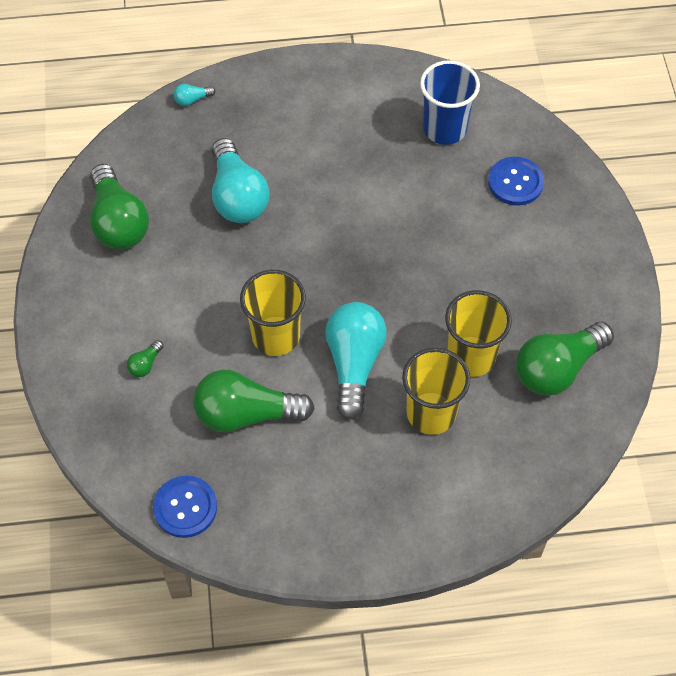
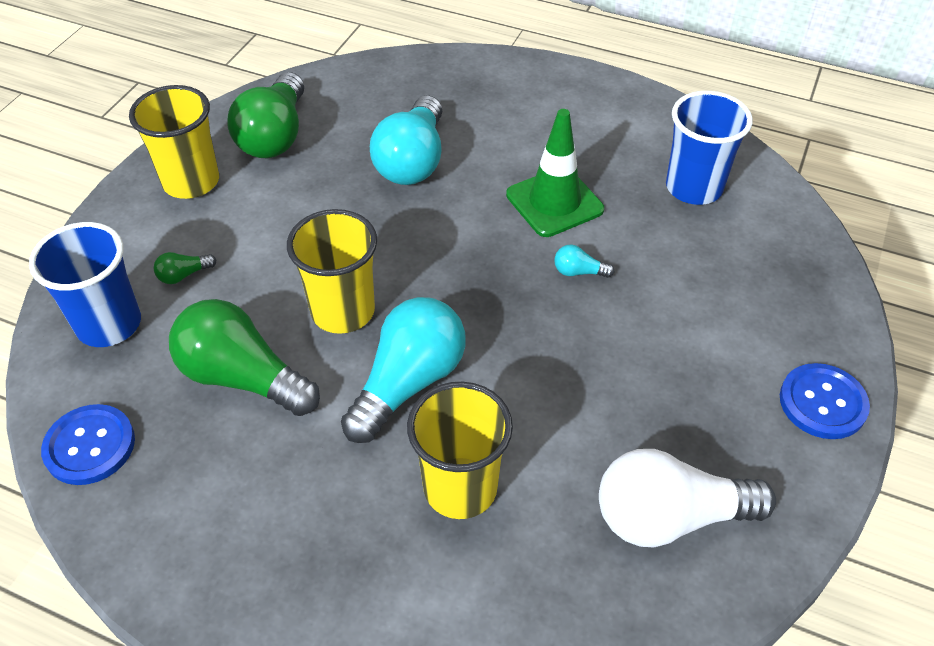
camera: 30 degrees right, 10 degrees down
turquoise light bulb [174,84,215,106] -> turquoise light bulb moved to [554,245,615,278]
yellow cup [445,290,512,377] -> yellow cup moved to [129,85,219,199]
blue button [488,157,544,206] -> blue button moved to [780,363,870,439]
green light bulb [516,322,614,396] -> white light bulb [599,449,776,547]
none -> blue cup [29,222,141,347]
none -> green traffic cone [506,109,604,237]

